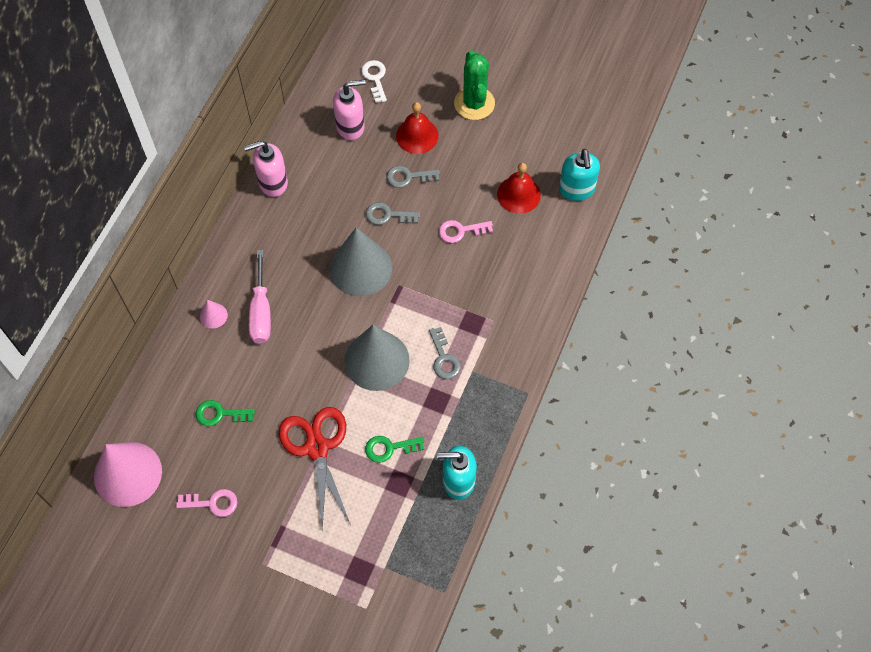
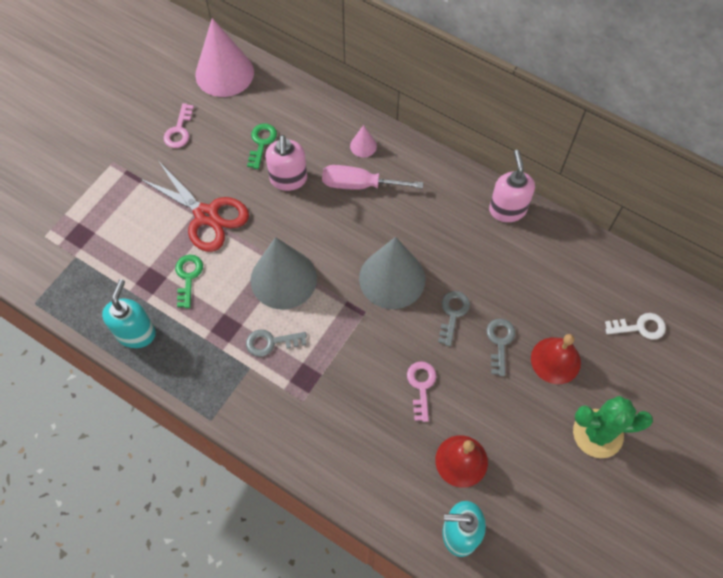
camera: 100 degrees right, 0 degrees up
red scissors [279,407,351,529] -> red scissors turned 45 degrees clockwise [139,161,249,252]
pink soap dispenser [333,80,366,140] -> pink soap dispenser moved to [265,135,307,191]

